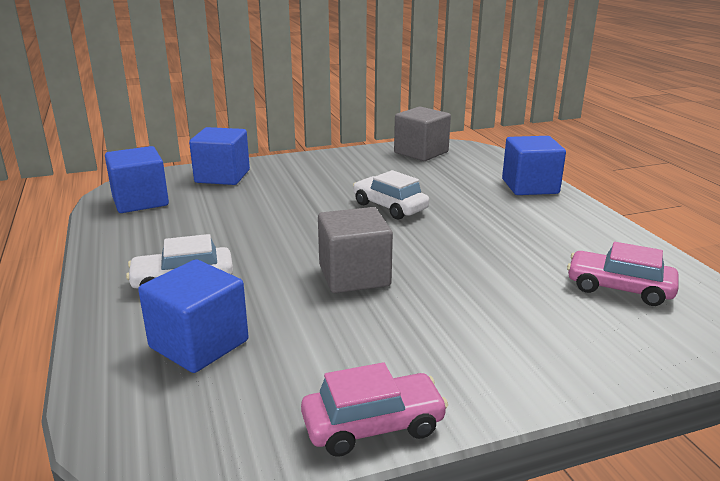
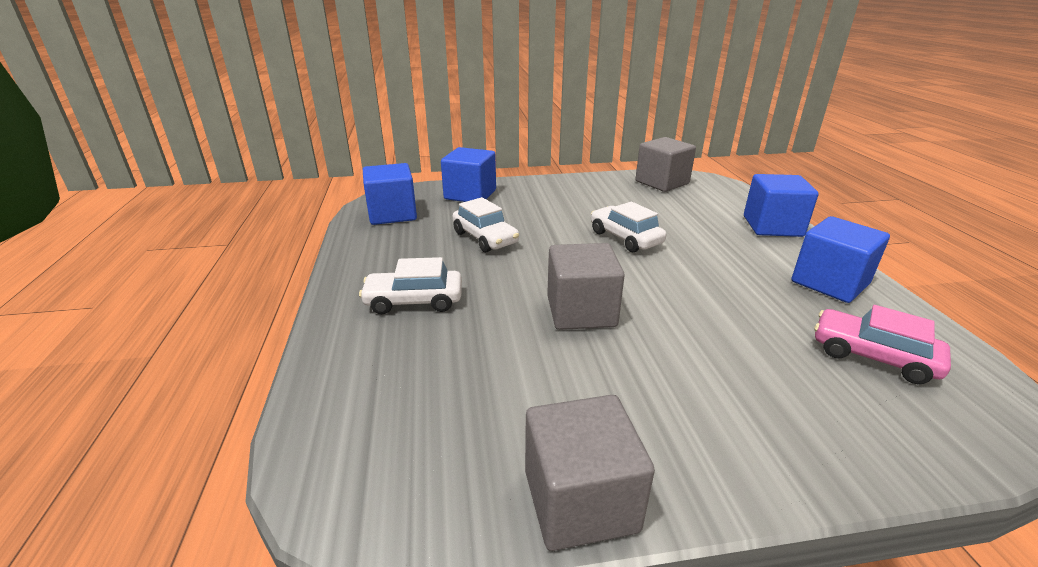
camera: 10 degrees right, 5 degrees up
blue cube [138,259,249,373] -> blue cube moved to [792,216,890,303]
pink car [301,362,448,457] -> grey cube [525,395,655,551]
none -> white car [453,197,519,252]

